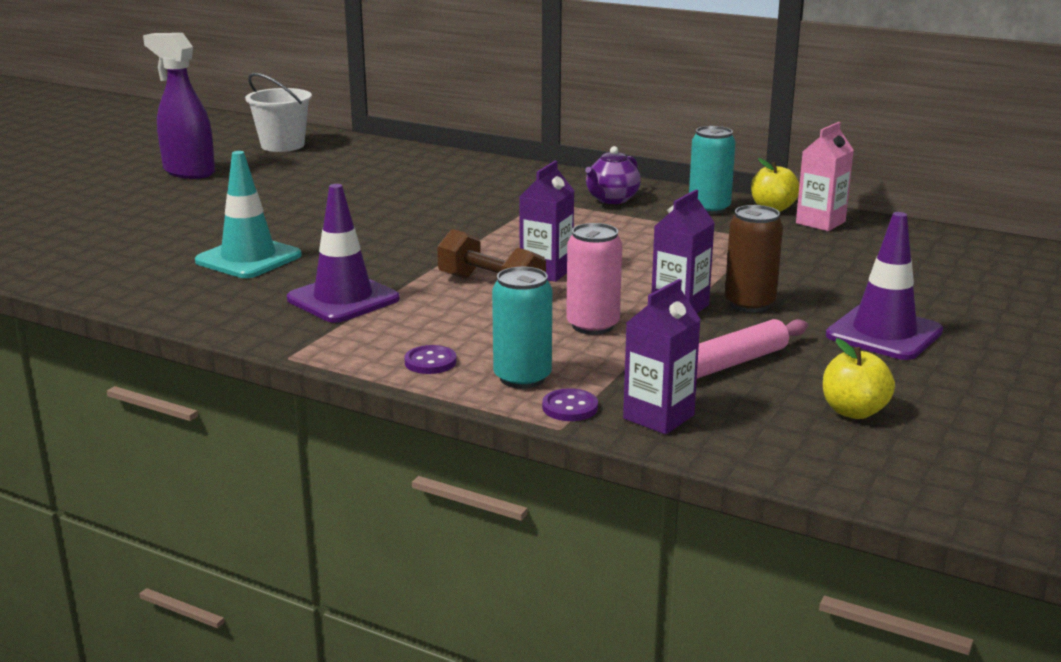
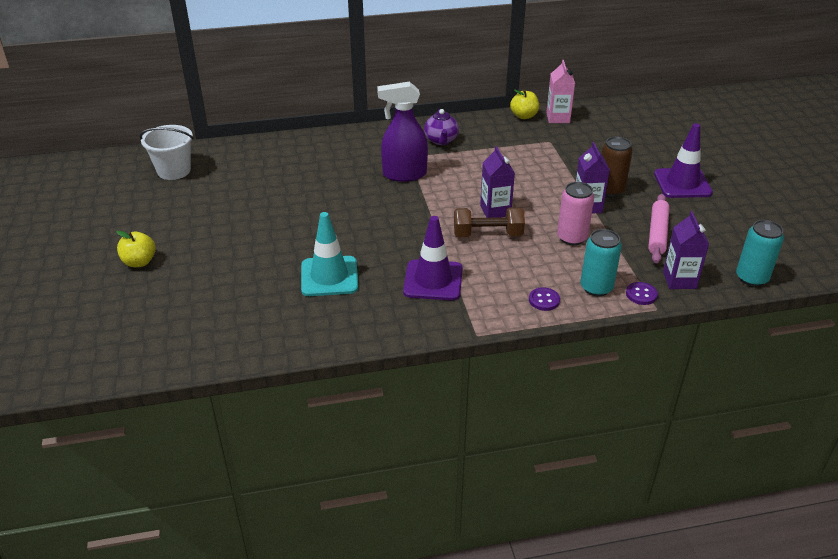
camera: 40 degrees left, 15 degrees up
purple spray bottle [143,33,215,179] -> purple spray bottle moved to [377,81,428,182]
turquoise can [689,126,736,214] -> turquoise can moved to [736,220,784,286]
yellow apple [823,338,895,419] -> yellow apple moved to [116,231,156,267]

